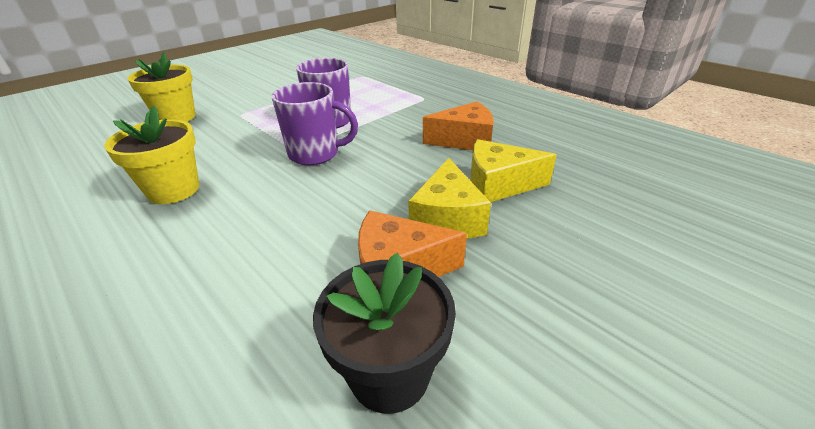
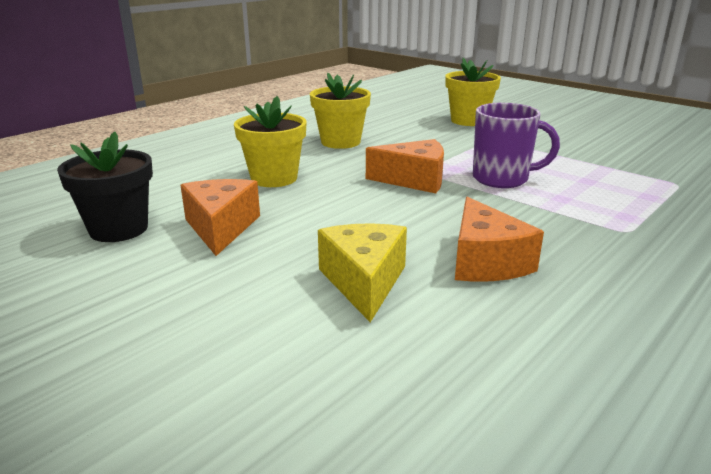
camera: 85 degrees right, 10 degrees down
purple mug [272,82,358,165] -> orange cheese [366,139,444,193]
yellow cheese [408,158,491,239] -> none
none -> yellow flower pot [234,96,306,187]

